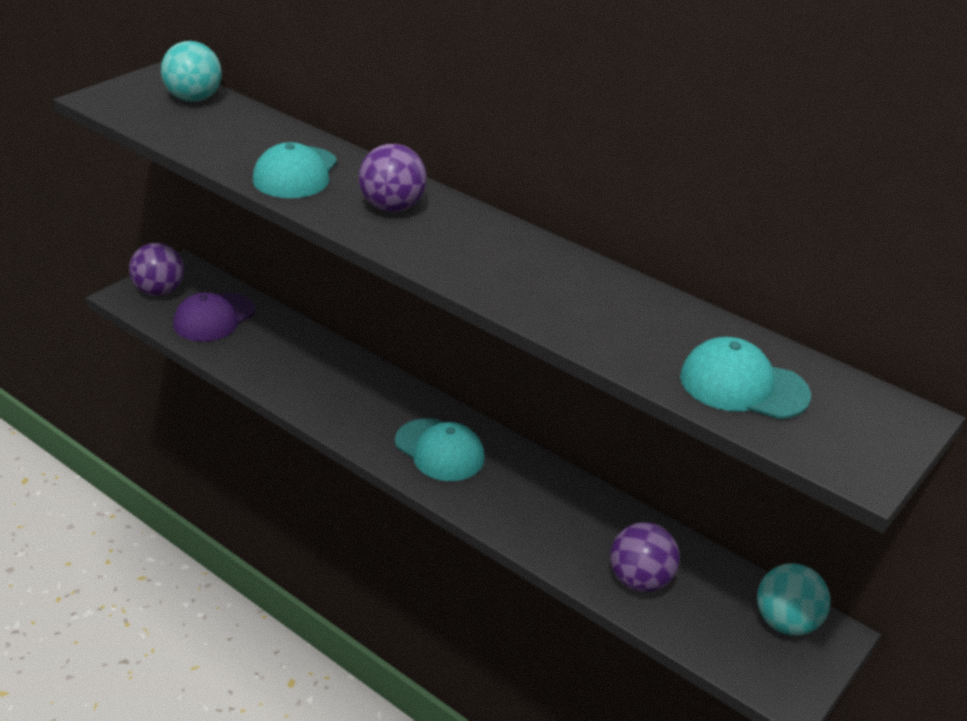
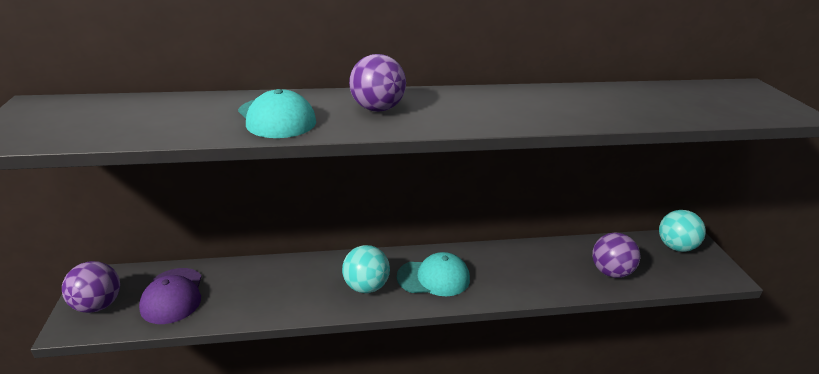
camera: 45 degrees left, 5 degrees down
turquoise ball [161,41,222,102] -> turquoise ball moved to [342,245,390,293]
turquoise cap [680,337,811,419] -> none

